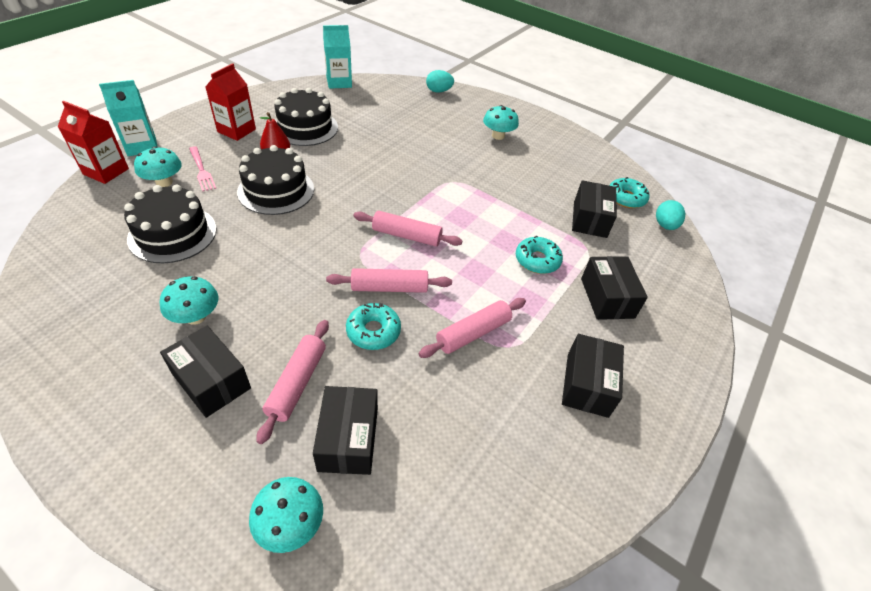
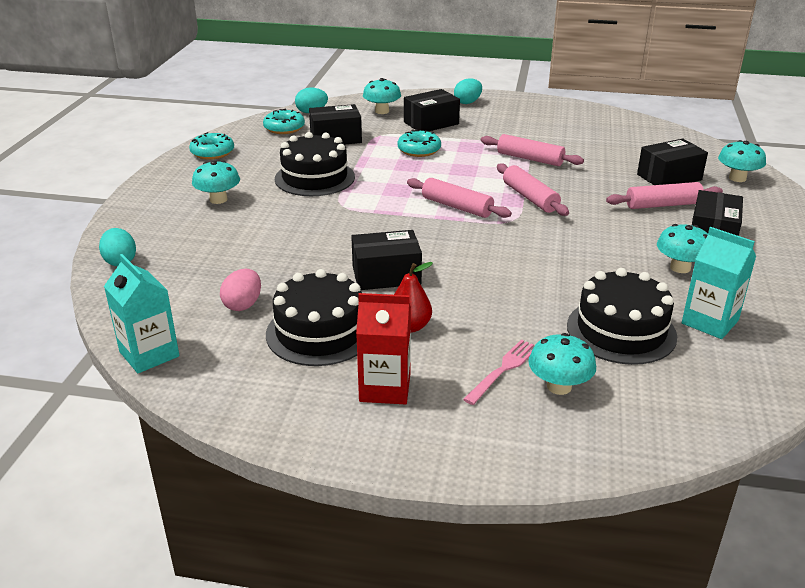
camera: 110 degrees left, 15 degrees down
red carton [58,101,129,184] -> none
turquoise carton [99,80,158,156] -> turquoise carton moved to [682,227,756,339]
black cake [237,145,314,215] -> black cake moved to [275,132,355,196]
turquoise donut [346,303,401,350] -> turquoise donut moved to [189,132,234,160]
pink rolling pin [353,211,462,247] -> pink rolling pin turned 45 degrees counterclockwise [407,178,512,218]
black box [562,334,624,418] -> black box moved to [351,230,422,290]
none -> pink egg [220,269,261,311]
none -> turquoise mushroom [363,78,401,114]
none -> turquoise egg [454,78,482,104]

